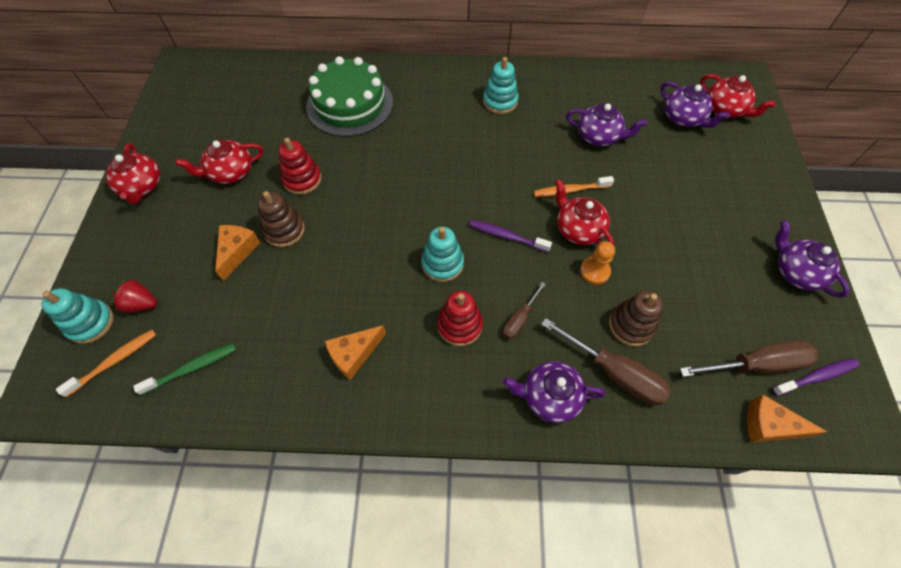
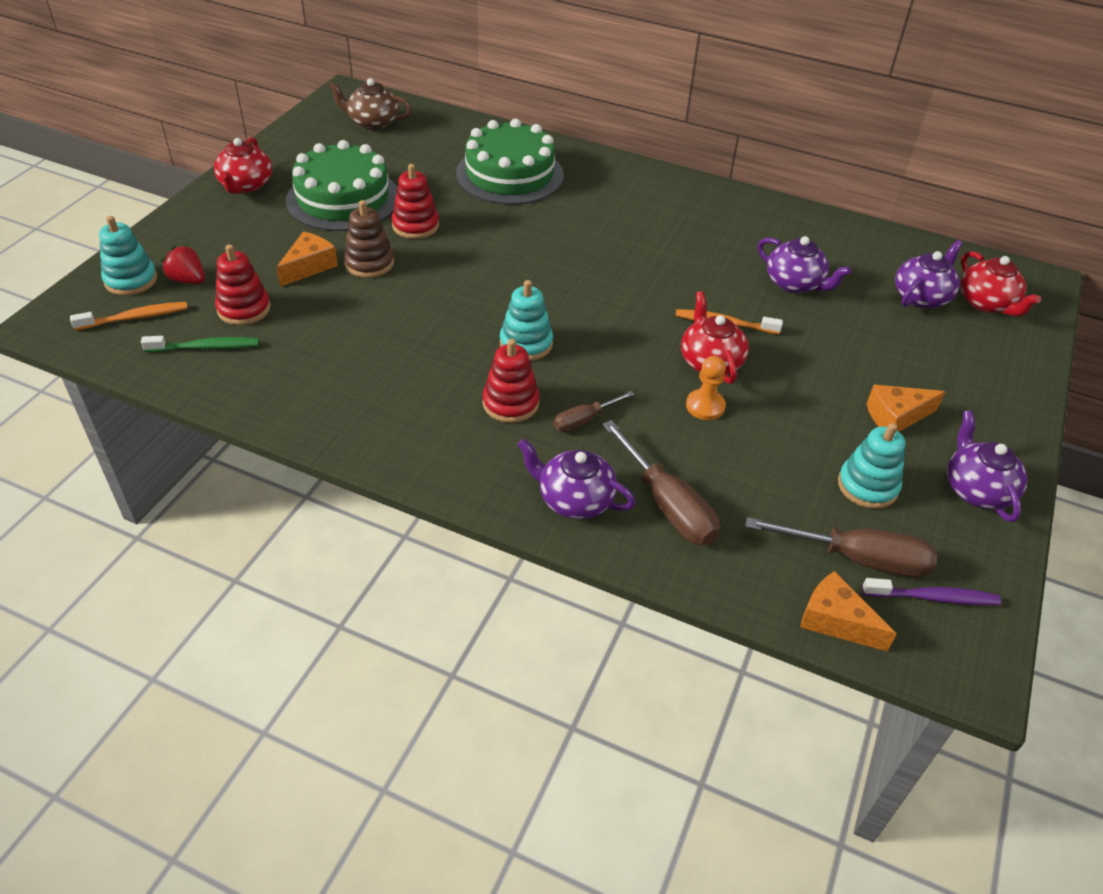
camera: 20 degrees right, 15 degrees down
red teapot [176,140,263,184] -> green cake [286,140,397,231]
orange cheese [325,325,386,380] -> orange cheese moved to [867,385,946,432]
purple toothbrush [469,220,552,252] -> none
turquoise stacking toy [483,57,519,114] -> turquoise stacking toy moved to [838,423,905,509]
brown stacking toy [609,291,663,346] -> none
purple teapot [660,81,730,128] -> purple teapot turned 120 degrees counterclockwise [895,240,963,309]
none -> red stacking toy [215,245,271,325]
none -> brown teapot [328,78,412,130]

